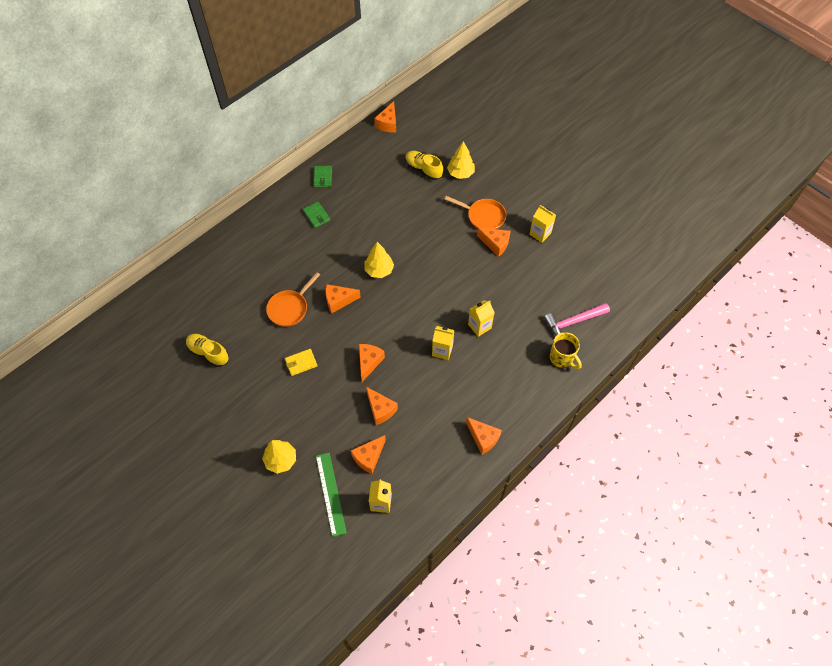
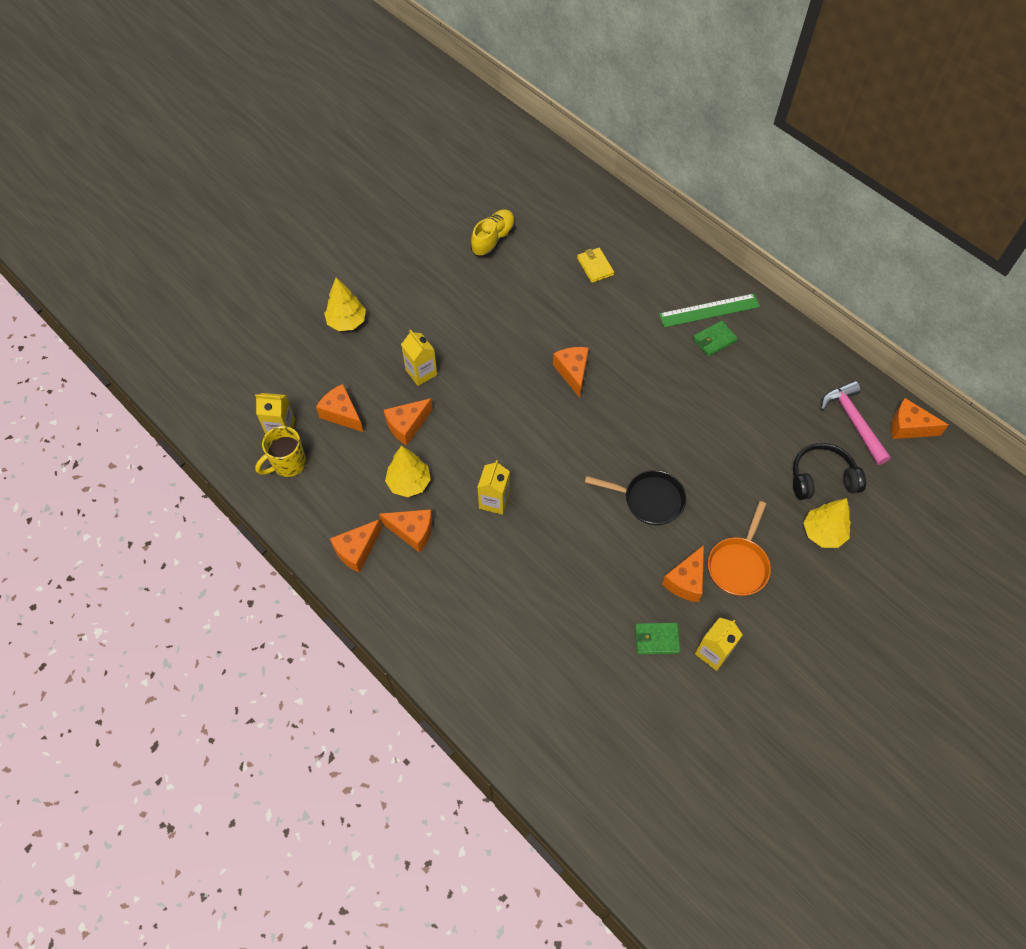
camera: 90 degrees right, 0 degrees up
orange pan [266,272,320,327] -> none
yellow wallet [285,349,317,376] -> yellow wallet moved to [577,248,614,283]
green wallet [313,166,332,187] -> green wallet moved to [635,623,681,655]
green ruler [316,453,347,537] -> green ruler moved to [659,294,760,327]
orange cheese [359,344,385,382] -> orange cheese moved to [379,509,432,553]
yellow tree [365,242,394,278] -> yellow tree moved to [385,445,431,497]
yellow shoe [405,151,443,180] -> black headphones [793,443,866,500]
yellow carton [468,300,495,337] -> yellow carton moved to [401,329,437,386]
pink hammer [544,303,610,336] -> pink hammer moved to [821,381,891,465]
yellow mug [550,332,582,369] -> yellow mug moved to [255,426,306,477]
none -> black pan [585,470,686,525]

